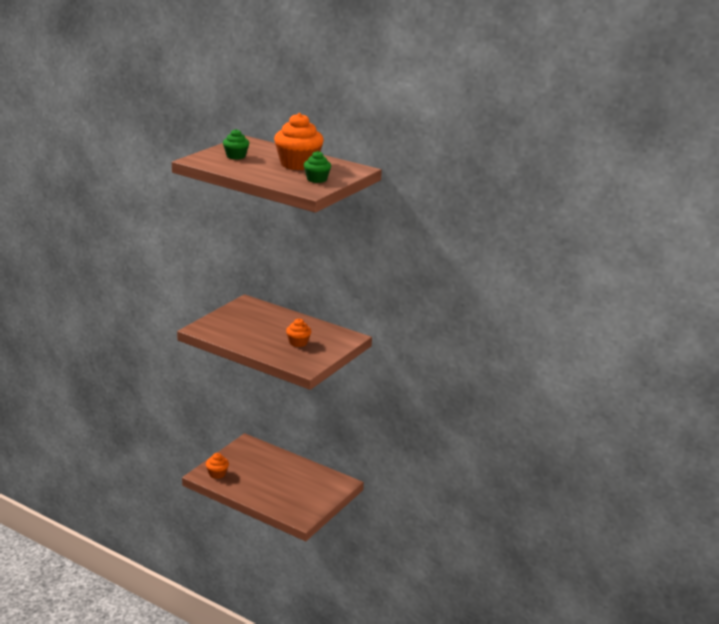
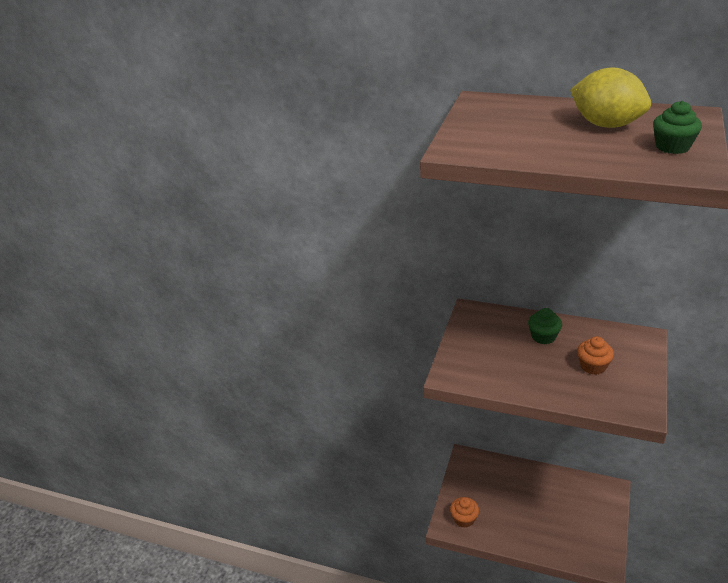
camera: 10 degrees left, 10 degrees up
green cupcake [223,129,249,160] -> green cupcake moved to [528,308,562,344]
orange cupcake [274,113,324,170] -> yellow lemon [570,67,651,128]

